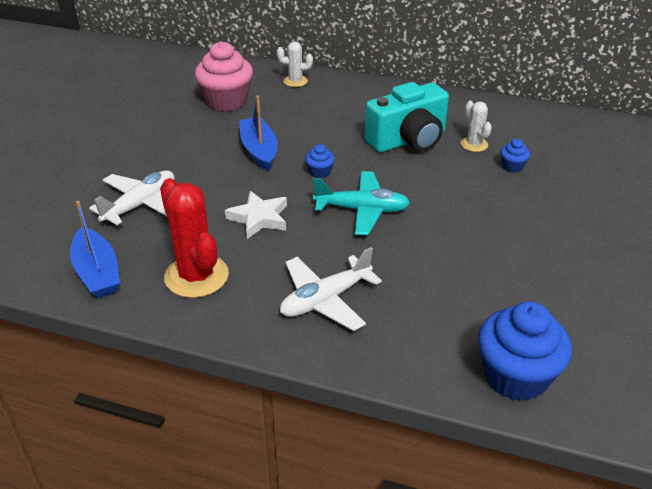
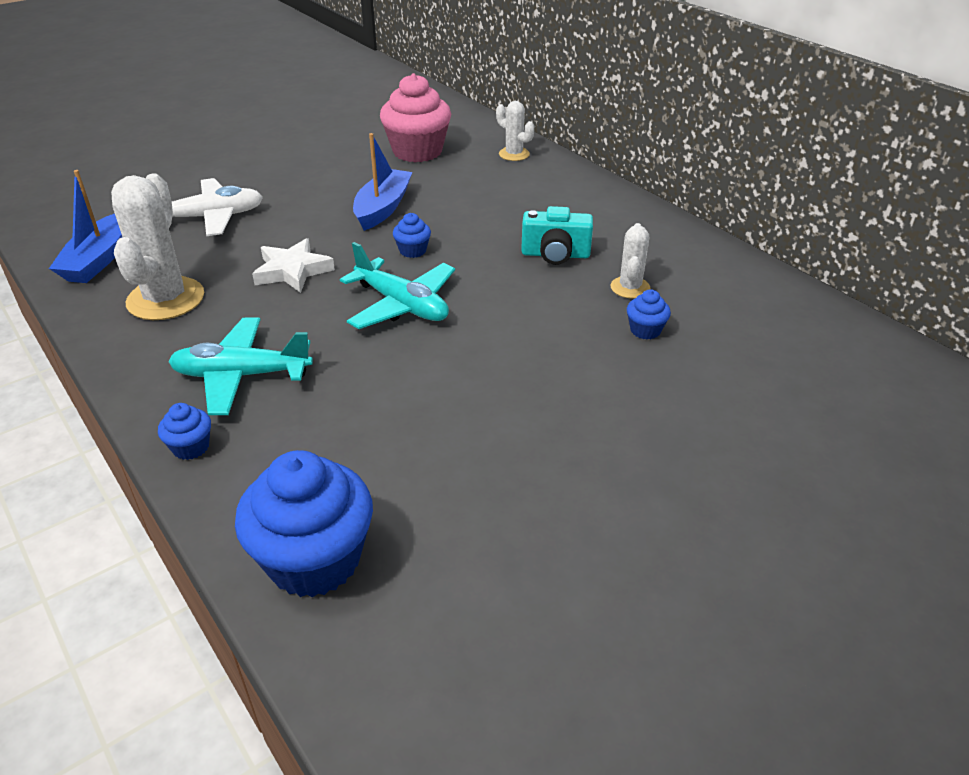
camera: 35 degrees right, 0 degrees up
red cactus [160,178,229,298] -> white cactus [111,174,204,320]
white plane [280,247,382,331] -> turquoise plane [168,318,313,415]
turquoise camera [365,82,449,152] -> turquoise camera [521,206,593,265], size x0.61
none -> blue cupcake [158,403,211,460]

